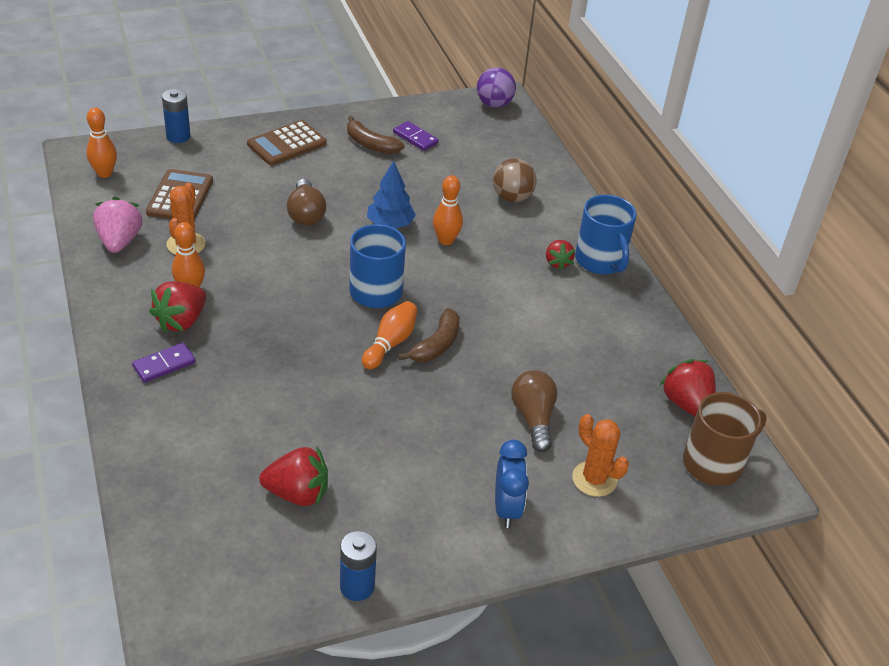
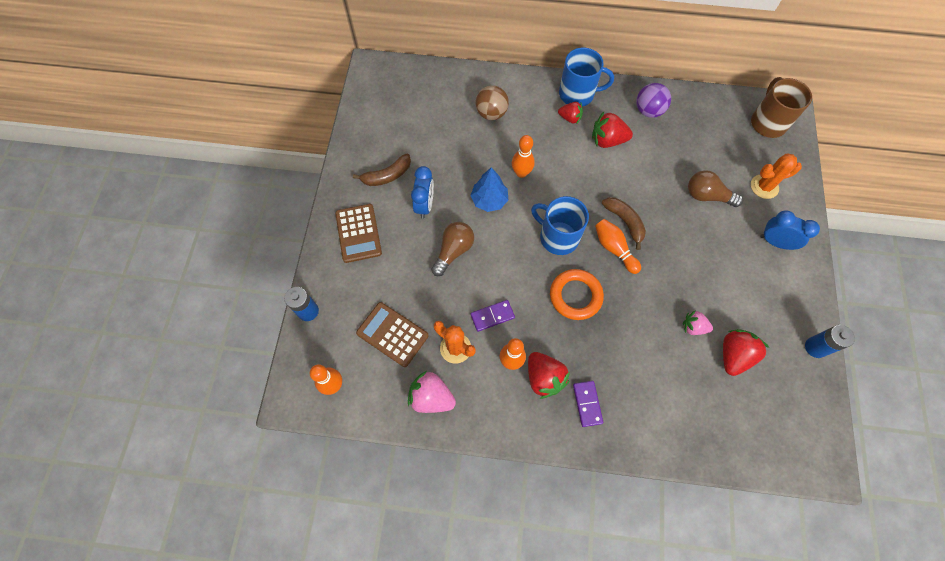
camera: 60 degrees left, 25 degrees up
brown light bulb [287,179,326,226] -> brown light bulb turned 75 degrees counterclockwise [431,222,474,276]
purple domino [393,121,439,151] -> purple domino moved to [471,300,515,332]
purple ball [477,68,516,108] -> purple ball moved to [636,83,671,118]
red strawberry [660,359,716,416] -> red strawberry moved to [592,112,633,148]
none -> blue clock [411,166,434,219]
none -> orange ring [550,269,604,320]
none -> pink strawberry [683,310,713,335]

